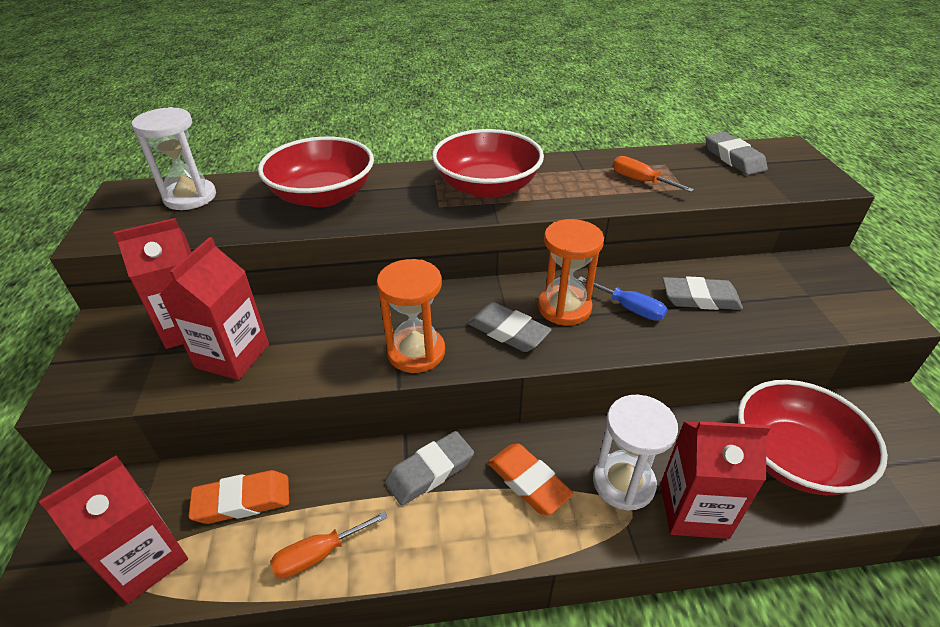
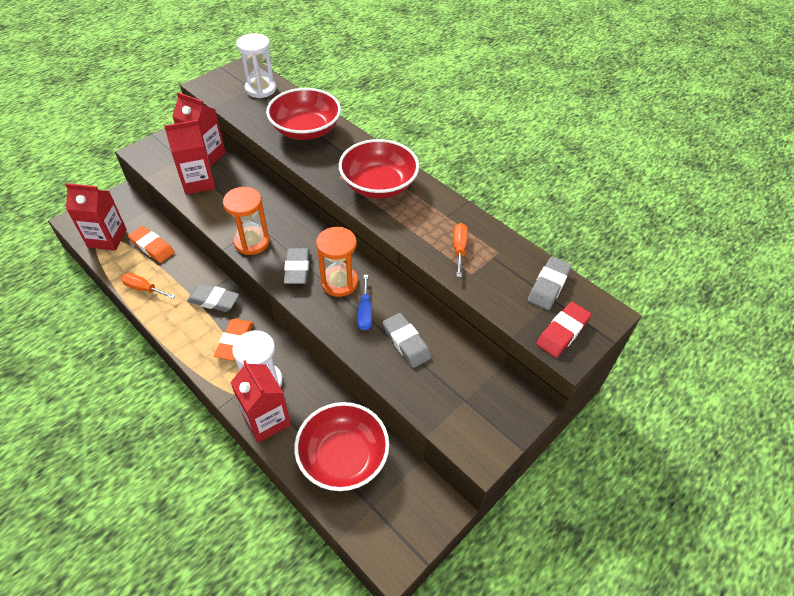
camera: 50 degrees right, 10 degrees up
none -> red eraser [536,302,592,358]

